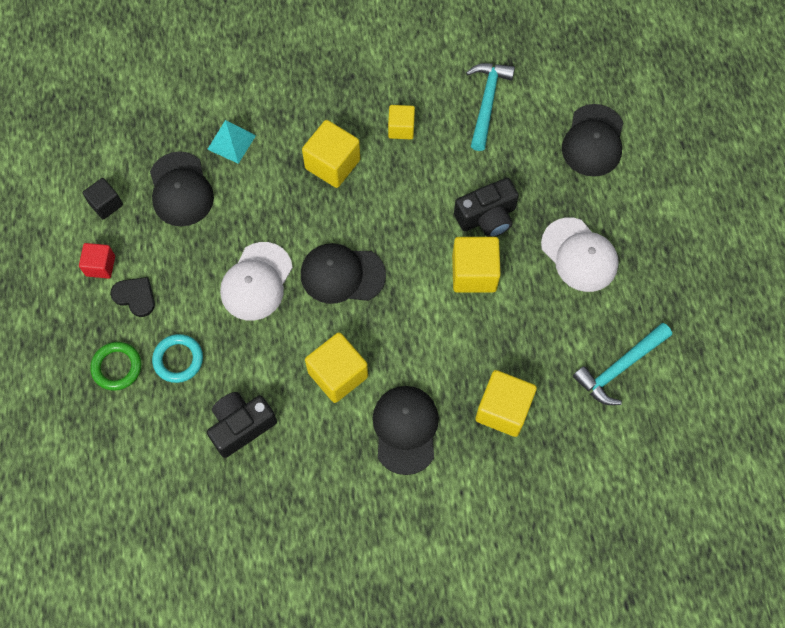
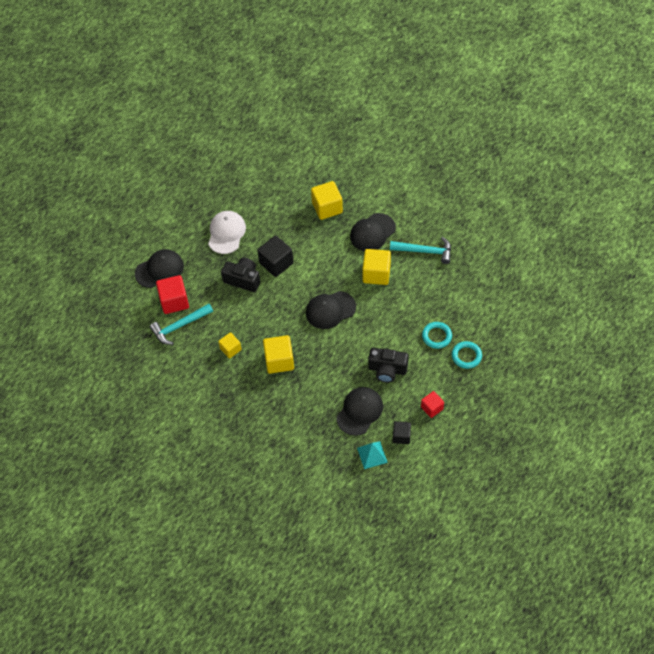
camera: 130 degrees left, 10 degrees down
green ring [90,342,142,390] -> turquoise ring [452,341,482,369]
black heart [110,277,155,317] -> none
turquoise pyramid [207,120,256,164] -> turquoise pyramid moved to [357,441,388,469]
black camera [207,392,277,458] -> black camera moved to [368,348,408,383]
white cap [220,242,293,321] -> none
black cap [301,243,386,304] -> black cap turned 105 degrees clockwise [306,291,356,329]
yellow cube [452,237,501,293] -> black cube [257,235,294,277]
turquoise hammer [573,323,672,405] -> turquoise hammer moved to [390,237,451,264]
none -> red cube [156,275,189,314]

